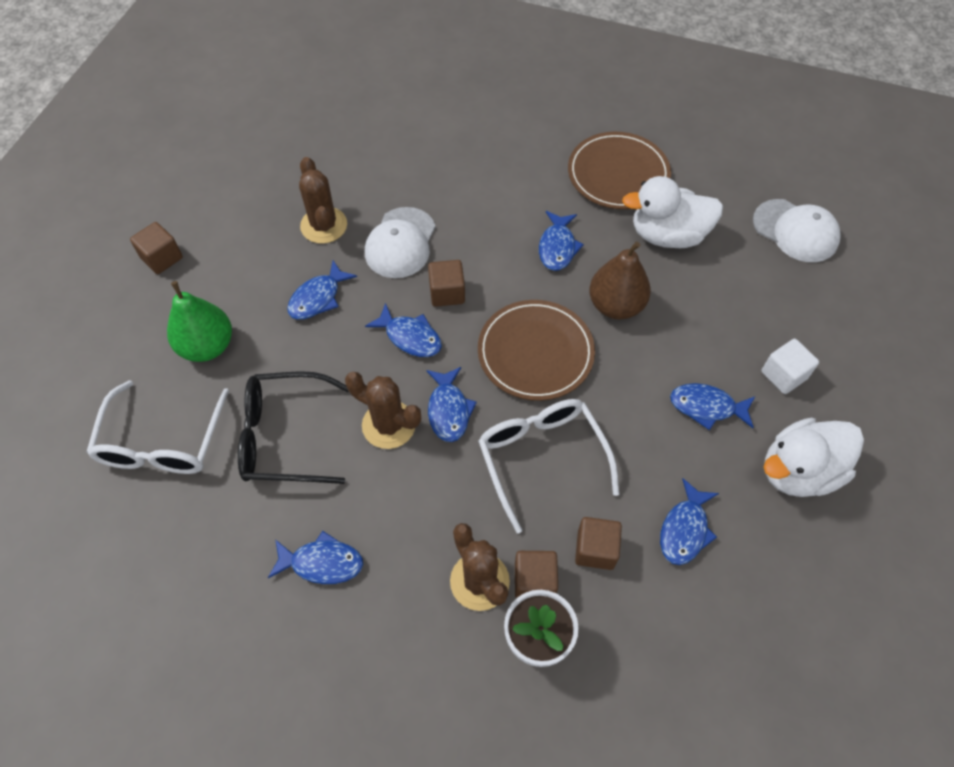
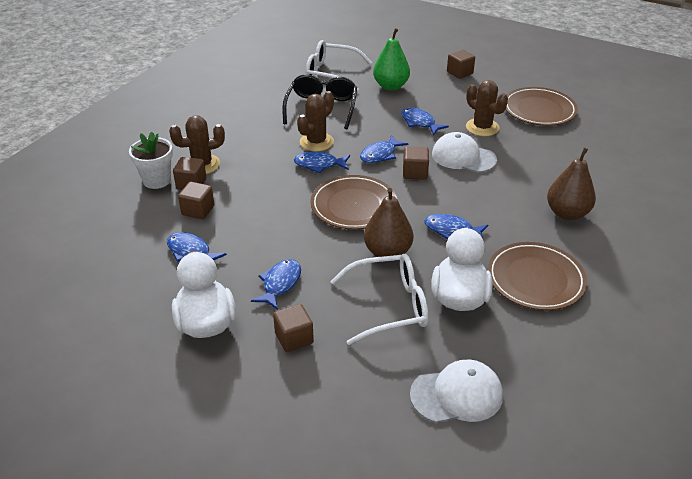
camera: 100 degrees right, 20 degrees down
blue fish [268,531,363,584] -> none
brown cactus [299,157,347,244] -> brown cactus turned 60 degrees clockwise [466,80,508,136]
white glasses [478,399,619,533] -> white glasses moved to [330,254,428,345]
white cap [753,199,841,262] -> white cap turned 150 degrees counterclockwise [410,359,503,423]
white cube [761,339,819,394] -> brown cube [273,304,314,352]
none -> brown plate [506,87,578,126]
none -> brown pear [547,148,596,220]

